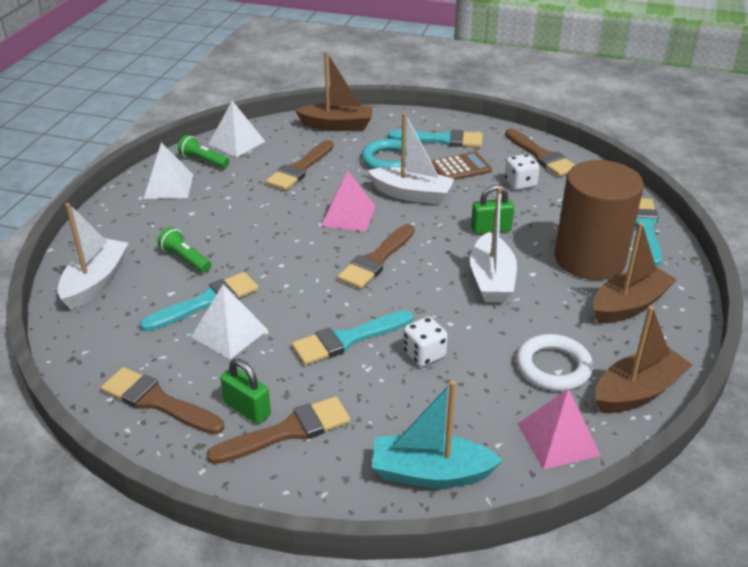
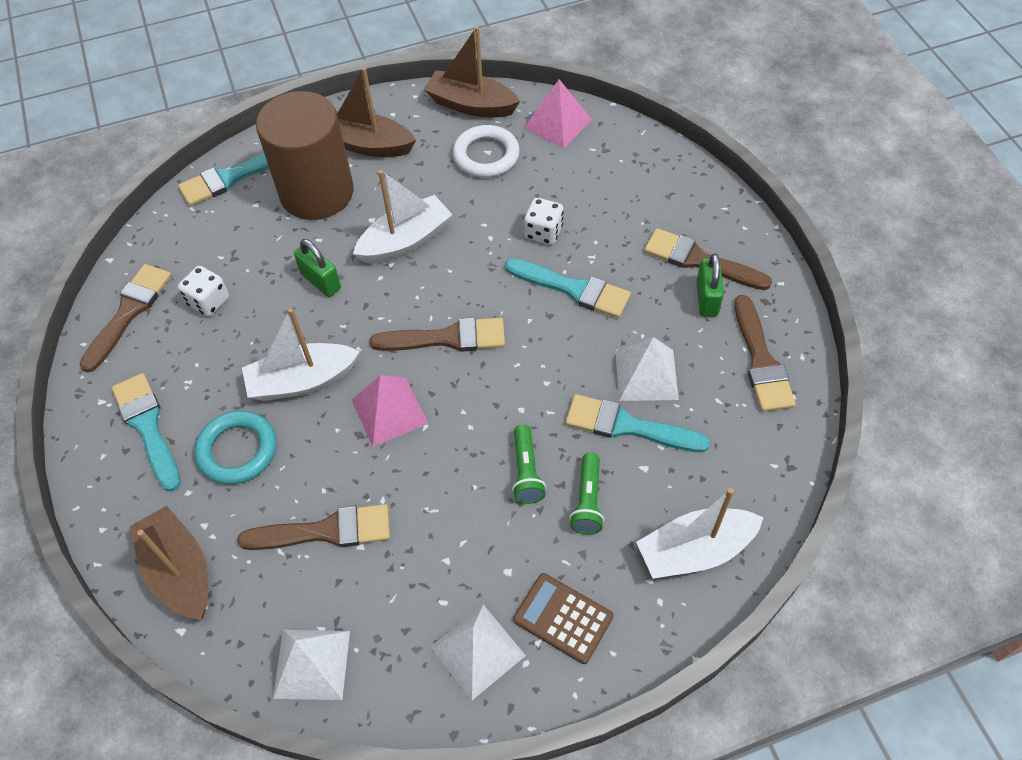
camera: 125 degrees left, 20 degrees up
green flashlight [178,135,230,168] -> green flashlight moved to [512,424,546,504]
white boat [368,113,455,205] -> white boat turned 90 degrees counterclockwise [242,308,360,401]
turquoise boat [372,381,503,488] -> none
brown calculator [431,152,492,180] -> brown calculator moved to [513,573,614,664]

